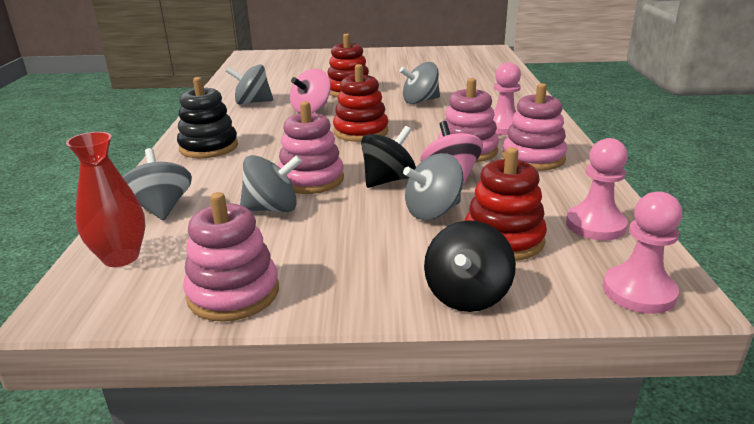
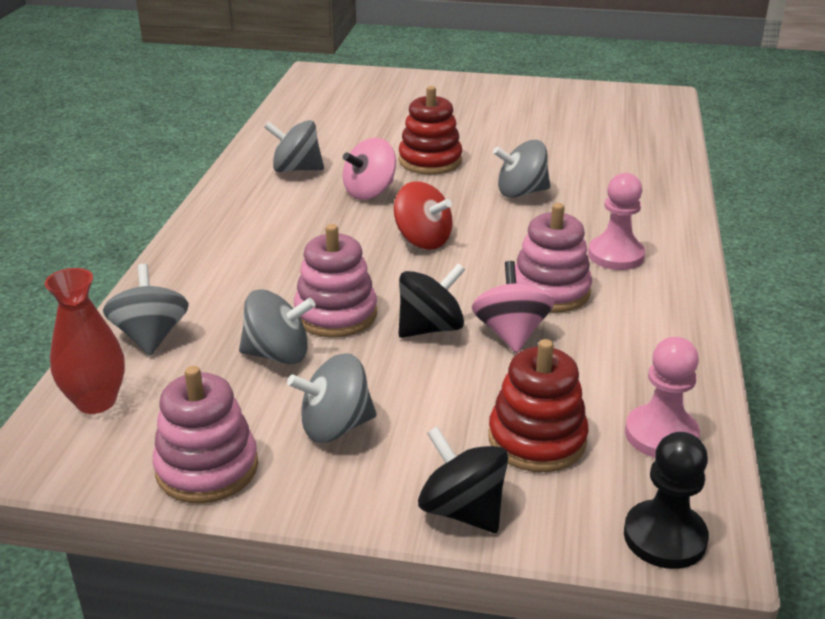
camera: 10 degrees right, 5 degrees up
black stacking toy [177,77,238,158] -> none
red stacking toy [333,64,389,142] -> red spinning top [394,181,453,250]
grey spinning top [403,153,463,220] -> grey spinning top moved to [287,353,377,443]
black spinning top [424,220,516,312] -> black spinning top turned 105 degrees clockwise [418,426,508,533]
pink stacking toy [502,83,567,171] -> none
pink pawn [603,192,682,314] -> black pawn [624,432,709,569]

